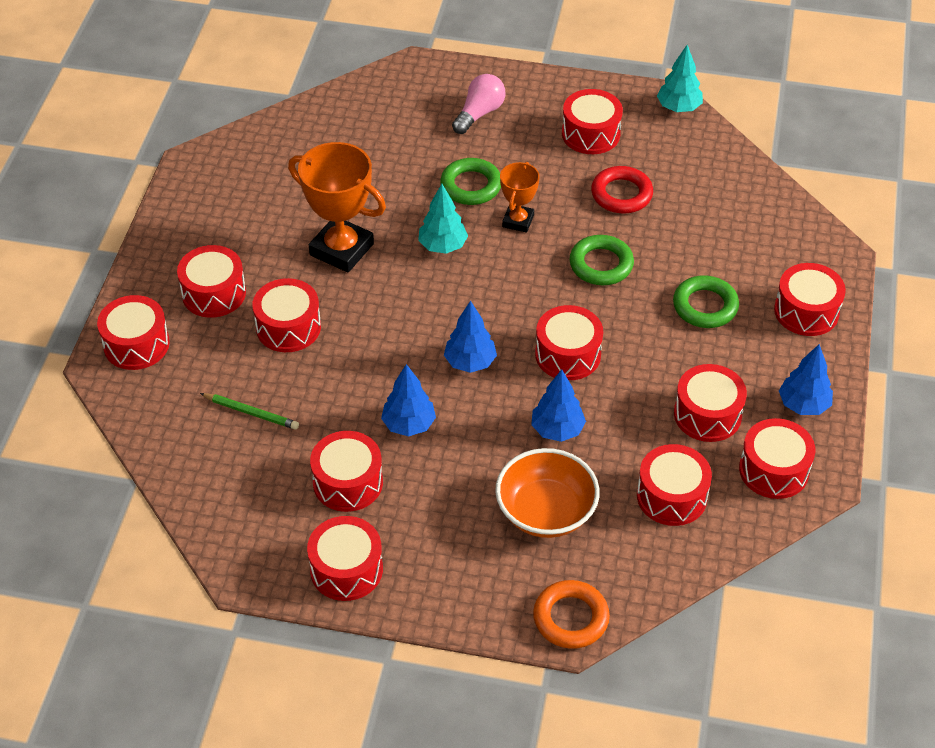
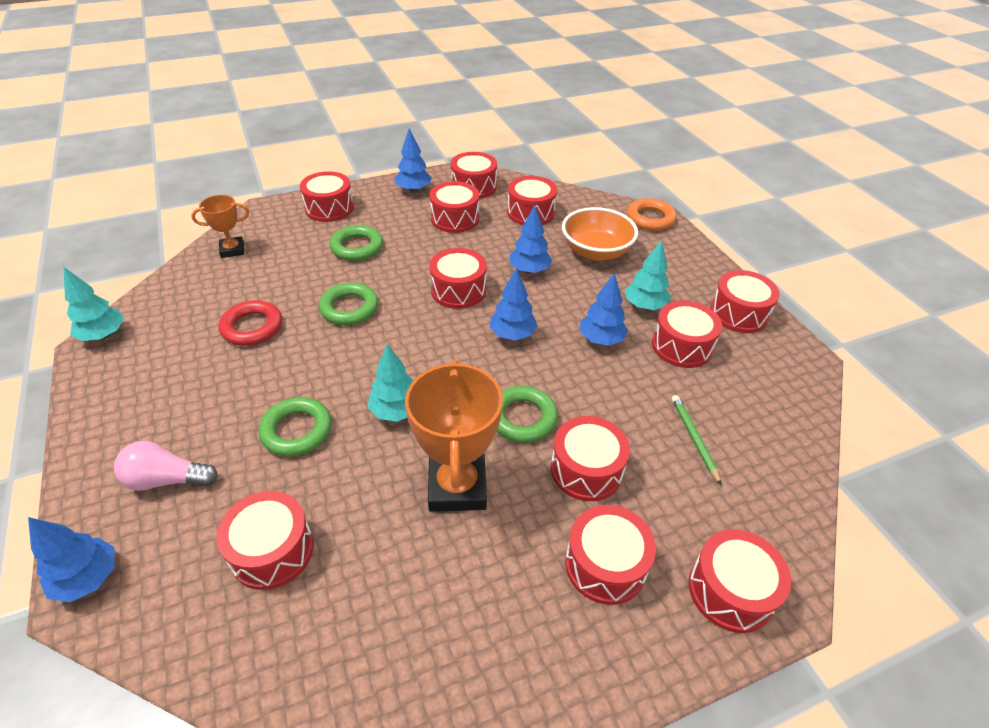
camera: 125 degrees left, 5 degrees down
orange trophy [500,162,540,233] -> orange trophy moved to [191,195,249,258]
red drum [562,89,623,154] -> red drum moved to [216,491,314,590]
none -> blue tree [28,517,115,602]
none -> green ring [497,386,558,443]
none -> turquoise tree [625,240,671,310]

